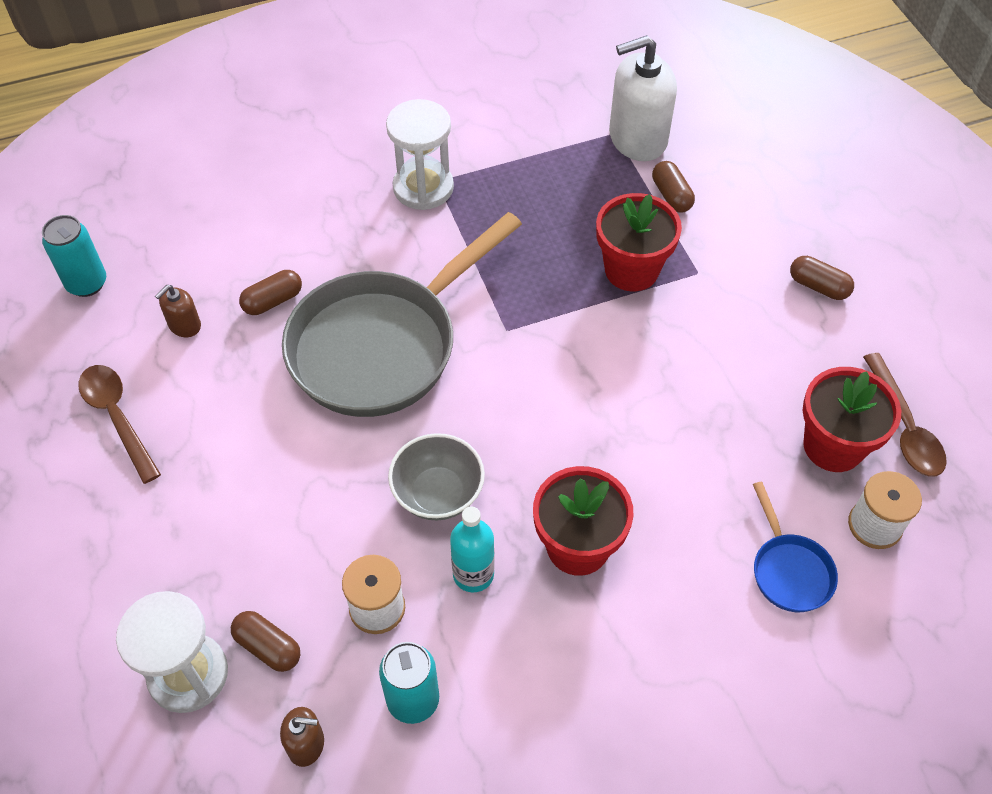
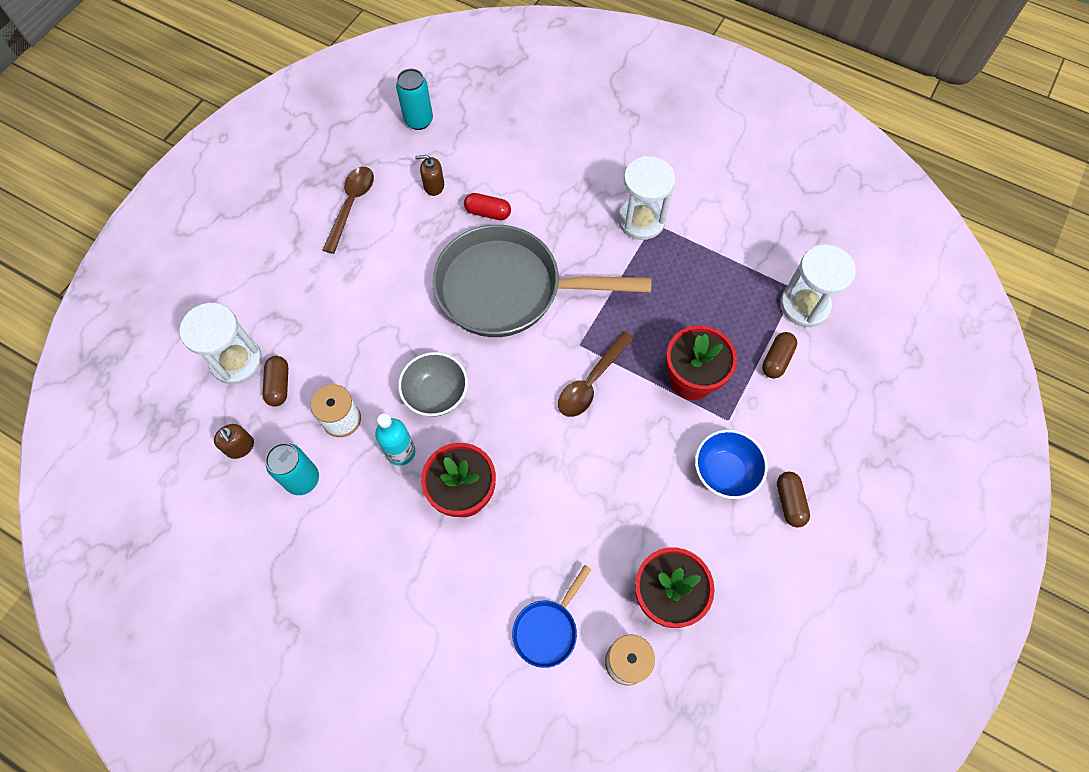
camera: 50 degrees right, 10 degrees up
brown capsule [239,270,302,315] -> red capsule [464,193,511,220]
white soap dispenser [609,35,677,161] -> white hourglass [780,244,856,327]
brown spoon [863,353,947,476] -> brown spoon moved to [558,331,634,417]
none -> blue bowl [695,429,768,499]

